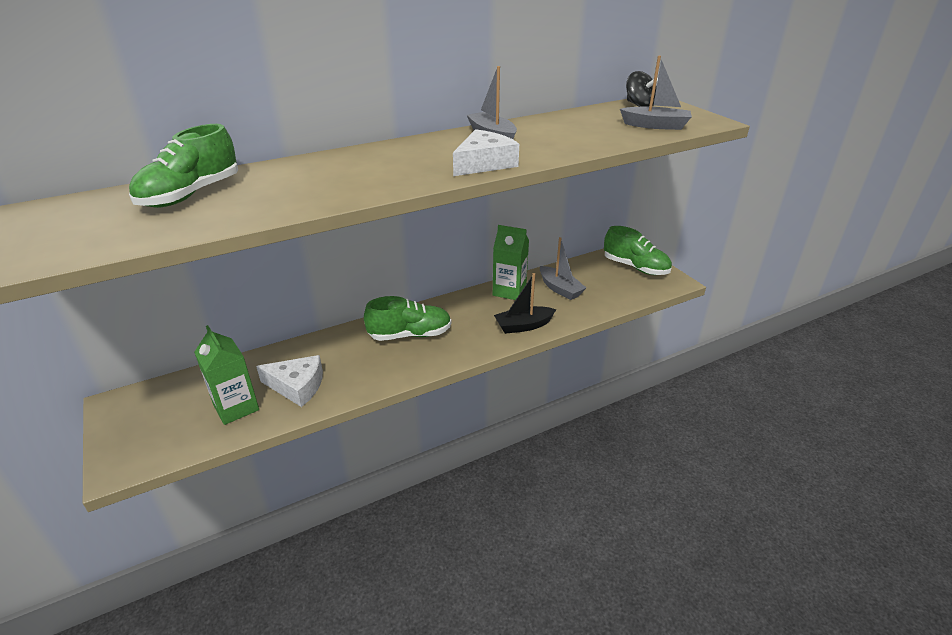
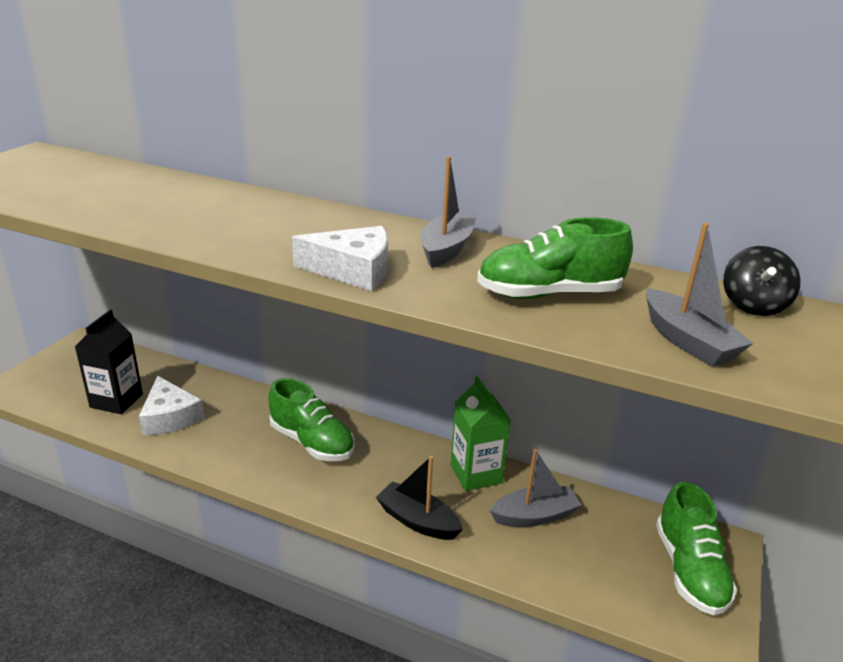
camera: 50 degrees right, 5 degrees down
green shoe [129,124,238,208] -> green shoe moved to [477,217,633,299]
green carton [194,325,259,425] -> black carton [75,310,143,414]
grey boat [540,237,586,300] -> grey boat turned 120 degrees counterclockwise [489,449,582,527]

